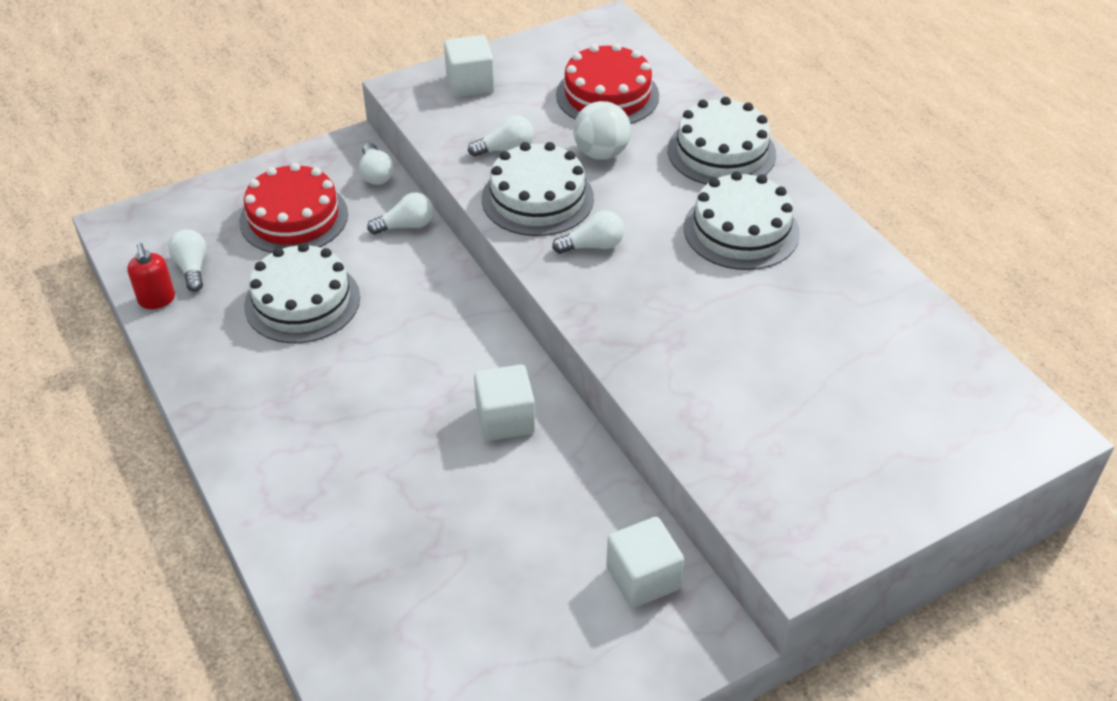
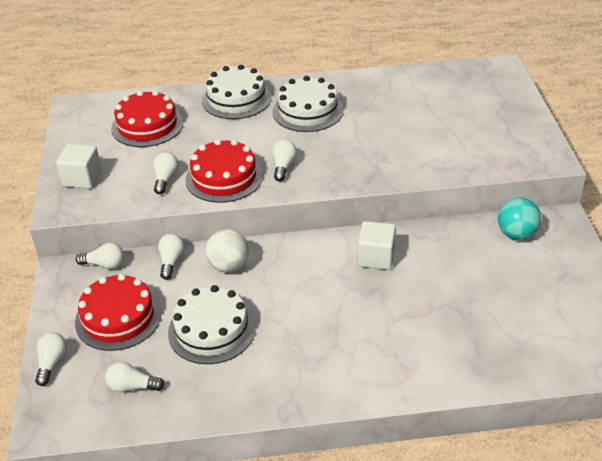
camera: 65 degrees left, 5 degrees down
red soap dispenser [127,243,175,309] -> none
white cake [482,142,594,236] -> red cake [185,139,263,203]
white ball [573,101,631,160] -> white ball moved to [205,229,249,272]
white cube [606,517,684,608] -> turquoise ball [498,197,541,240]
none -> white light bulb [35,332,67,386]

